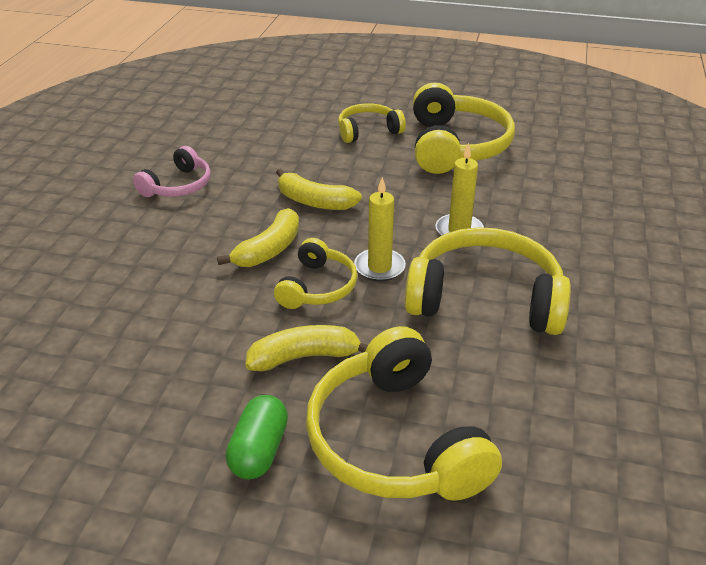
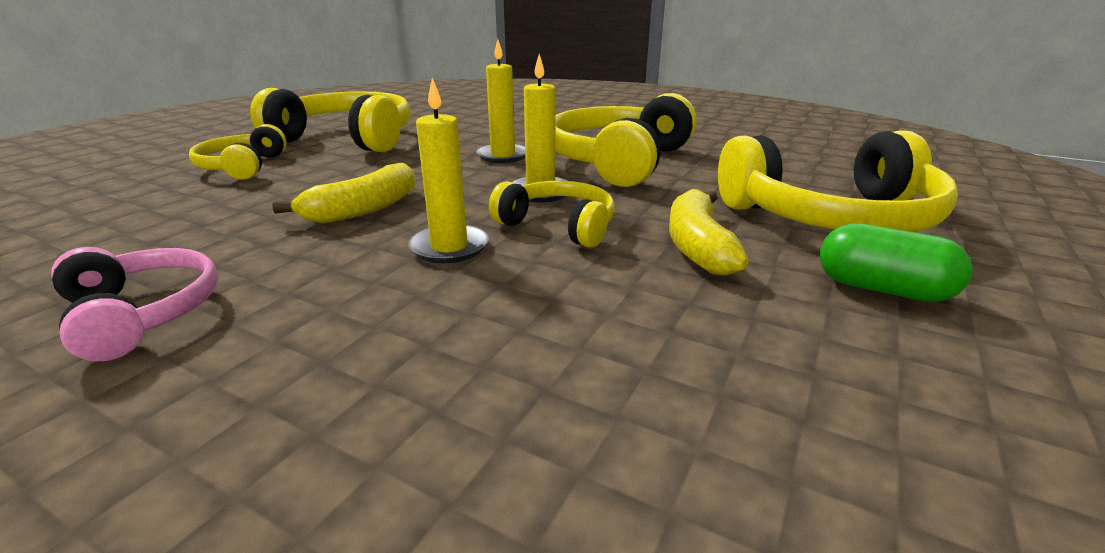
camera: 75 degrees left, 10 degrees down
yellow banana [217,208,299,267] -> yellow candle [408,78,489,263]

